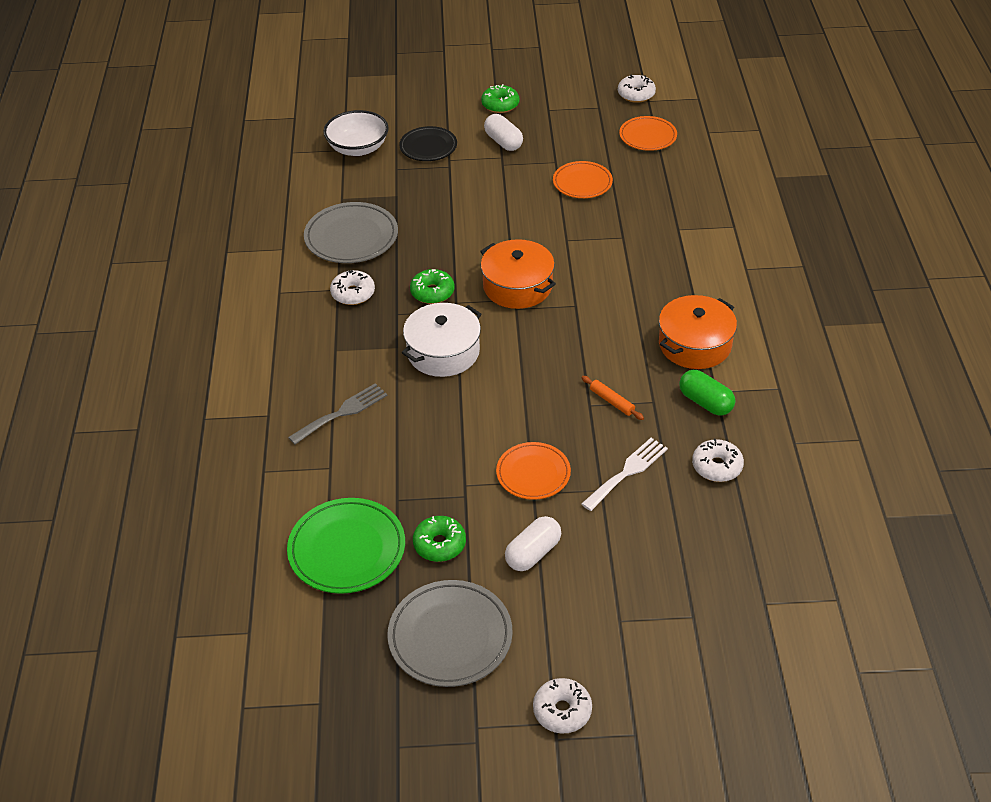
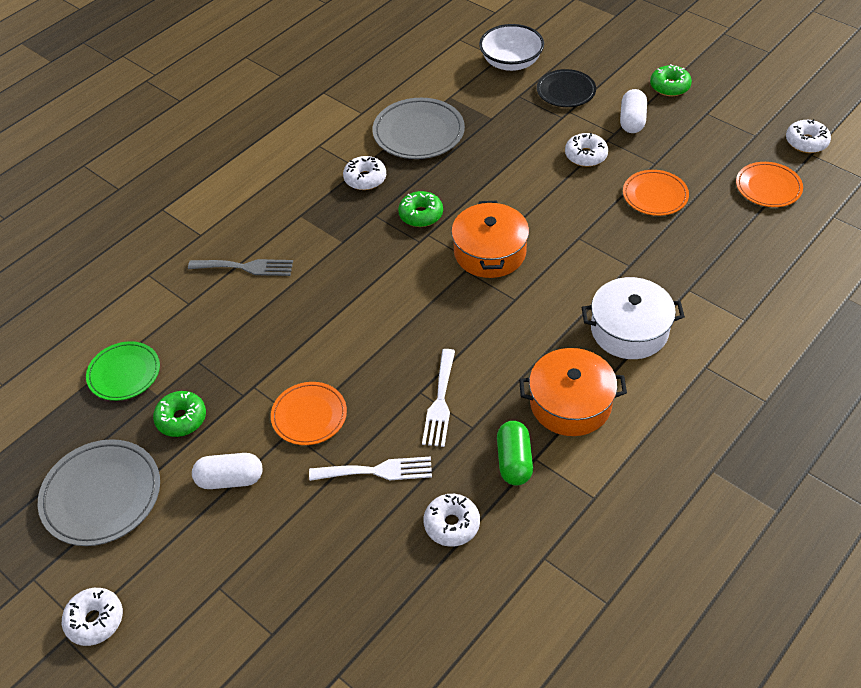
camera: 45 degrees right, 5 degrees up
green plate [287,498,405,594] -> green plate [86,341,160,401], size x0.66
white pot [402,303,481,377] -> white pot moved to [581,277,685,359]
orange rolling pin [582,376,644,420] -> white fork [422,349,455,447]
none -> white donut [565,133,608,167]

